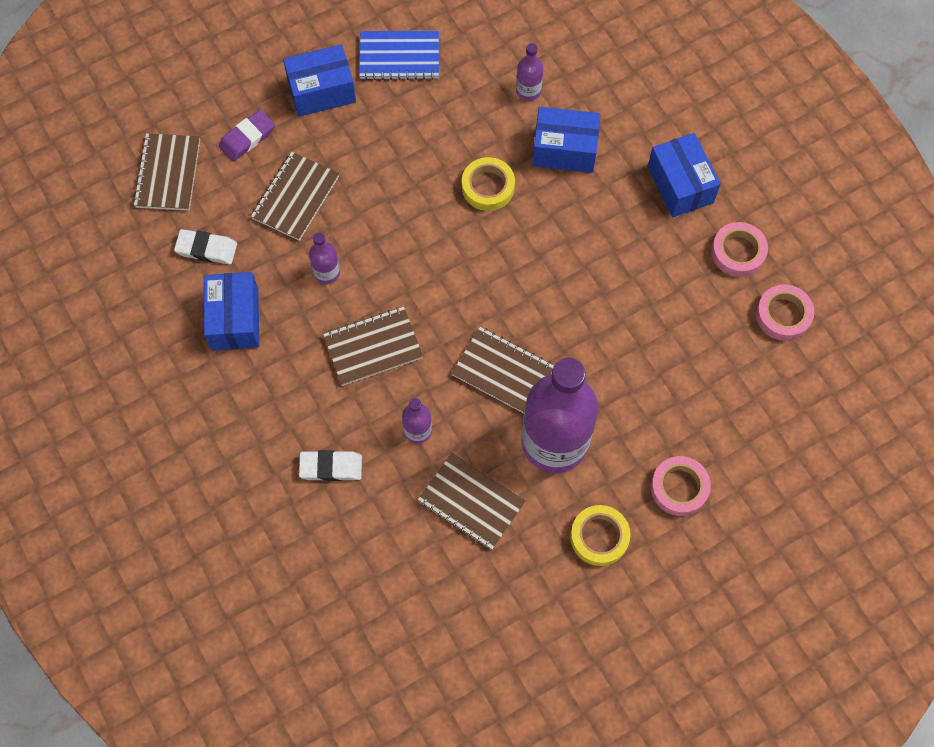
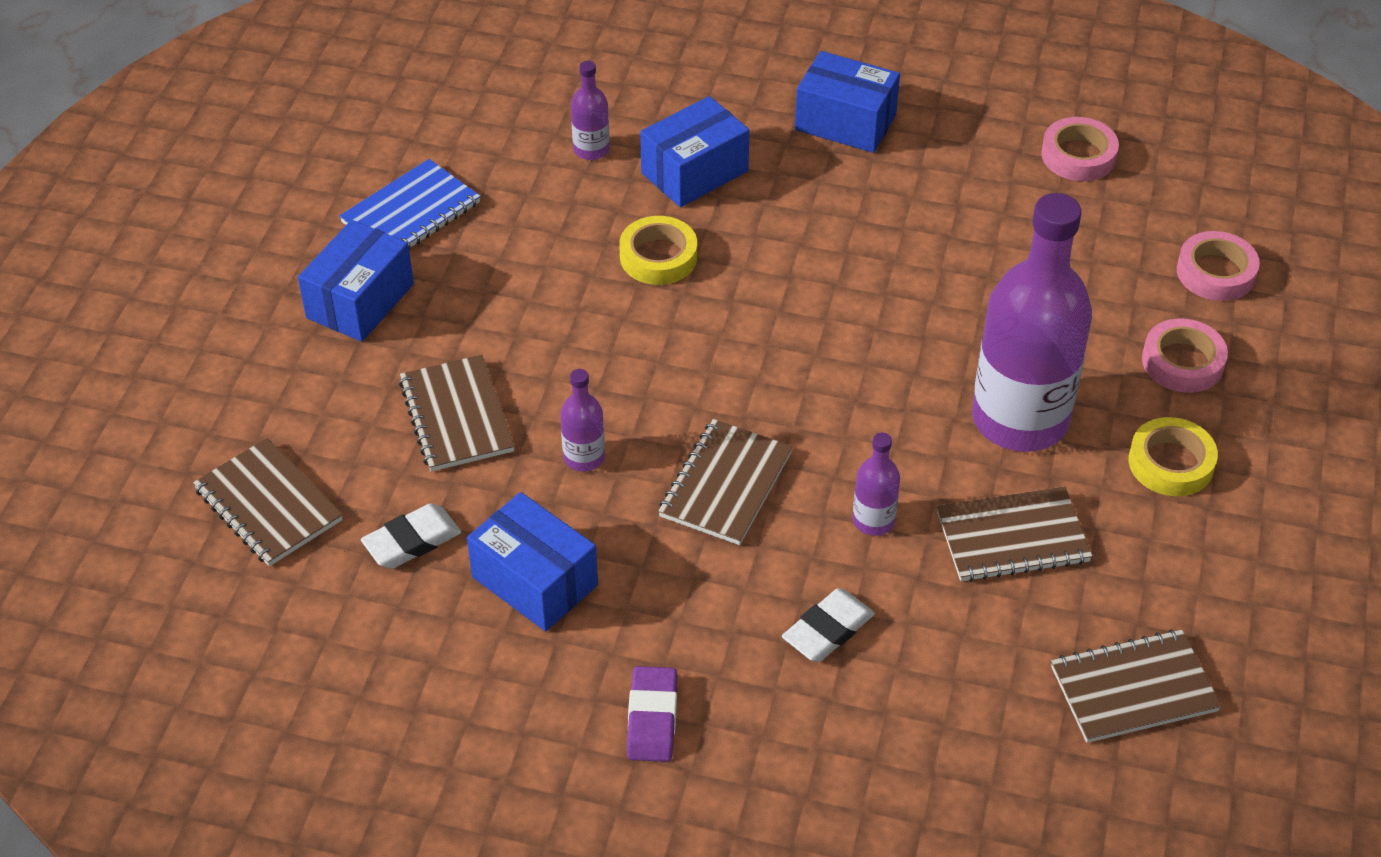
camera: 45 degrees left, 20 degrees down
purple eraser [219,110,275,161] -> purple eraser moved to [627,666,677,762]
brown notebook [451,327,554,413] -> brown notebook moved to [1051,629,1222,743]
pink tape [711,222,768,277] -> pink tape moved to [1177,231,1260,301]

